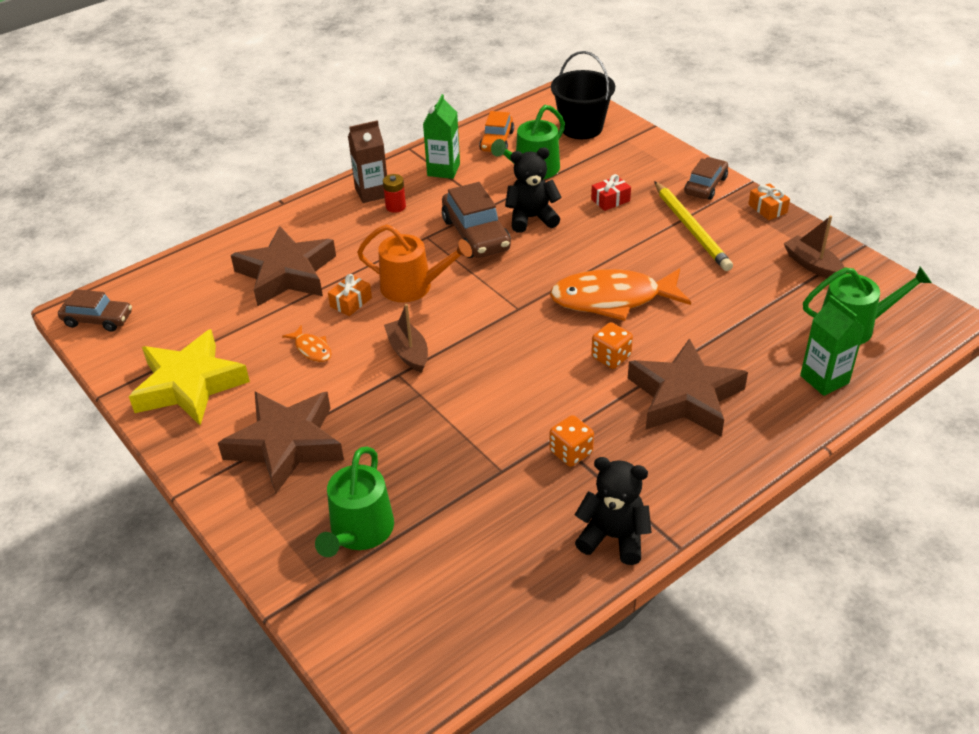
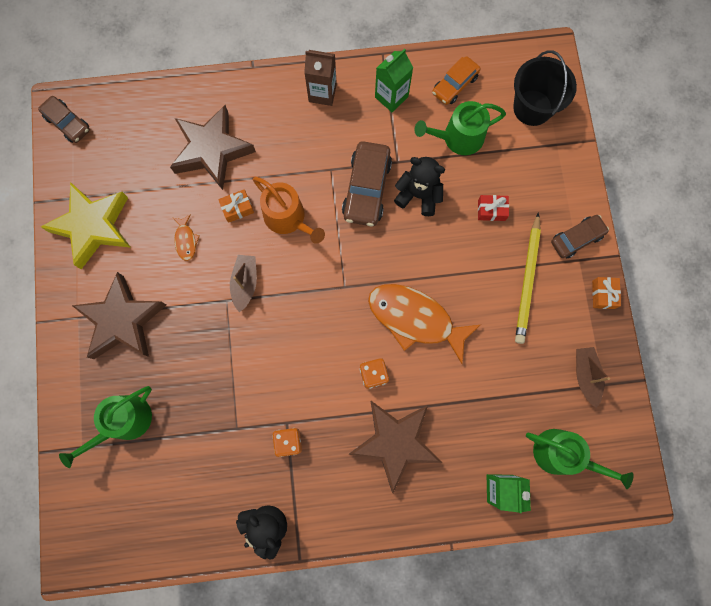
camera: 30 degrees right, 35 degrees up
red battery [383,174,406,213] -> none

